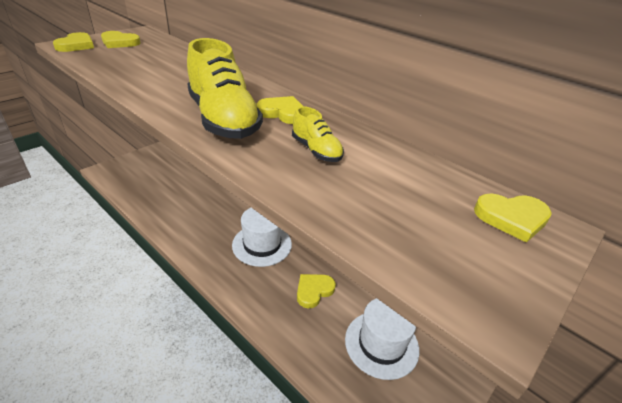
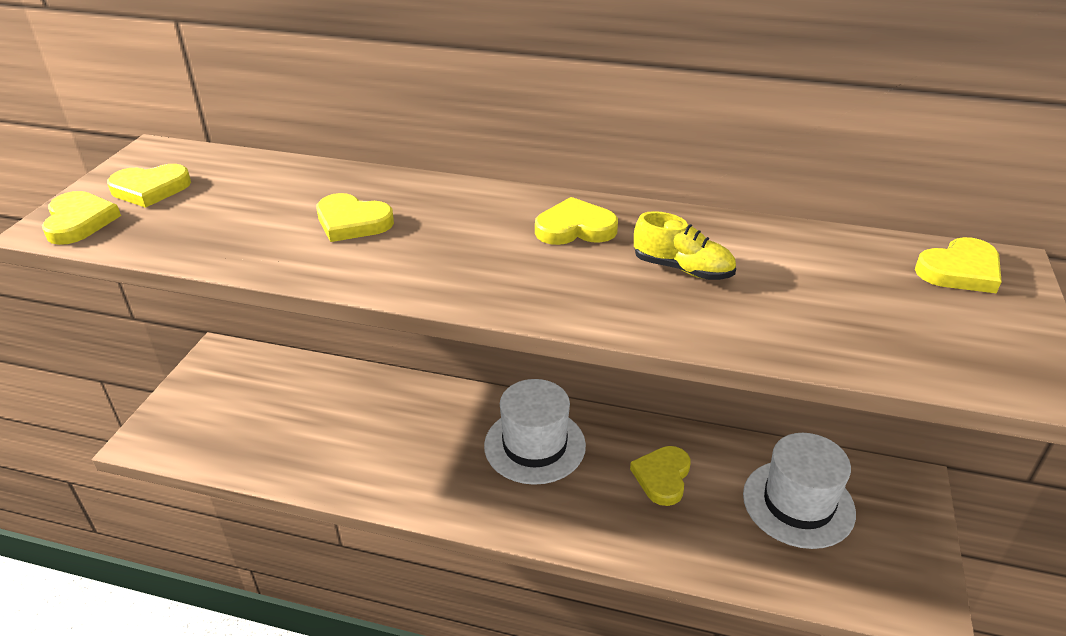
camera: 25 degrees left, 0 degrees up
yellow shoe [187,38,263,139] -> none
none -> yellow heart [316,193,394,242]

